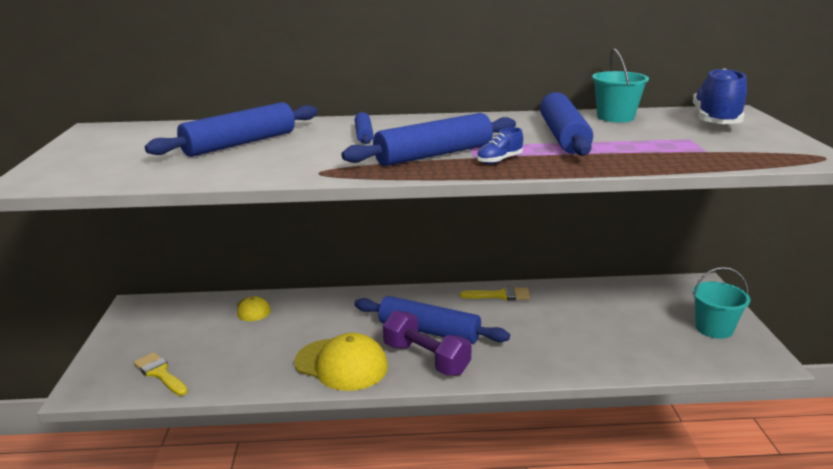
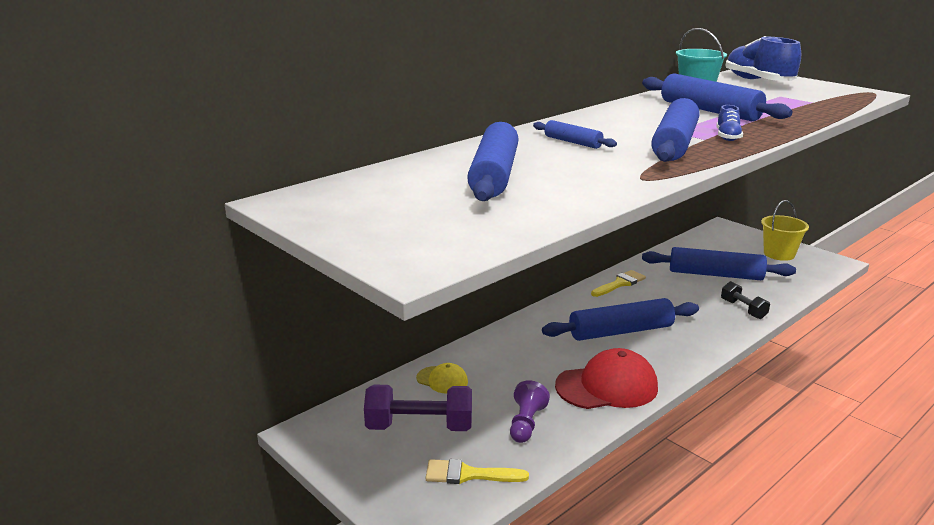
camera: 40 degrees left, 0 degrees up
yellow cap [294,333,388,391] -> red cap [555,348,658,409]
purple dumbbell [383,310,472,376] -> purple dumbbell moved to [364,385,472,431]
turquoise bucket [692,267,750,339] -> yellow bucket [761,200,809,261]
none -> purple pawn [510,380,550,443]
none -> blue rolling pin [642,247,796,280]
none -> black dumbbell [721,281,770,319]

